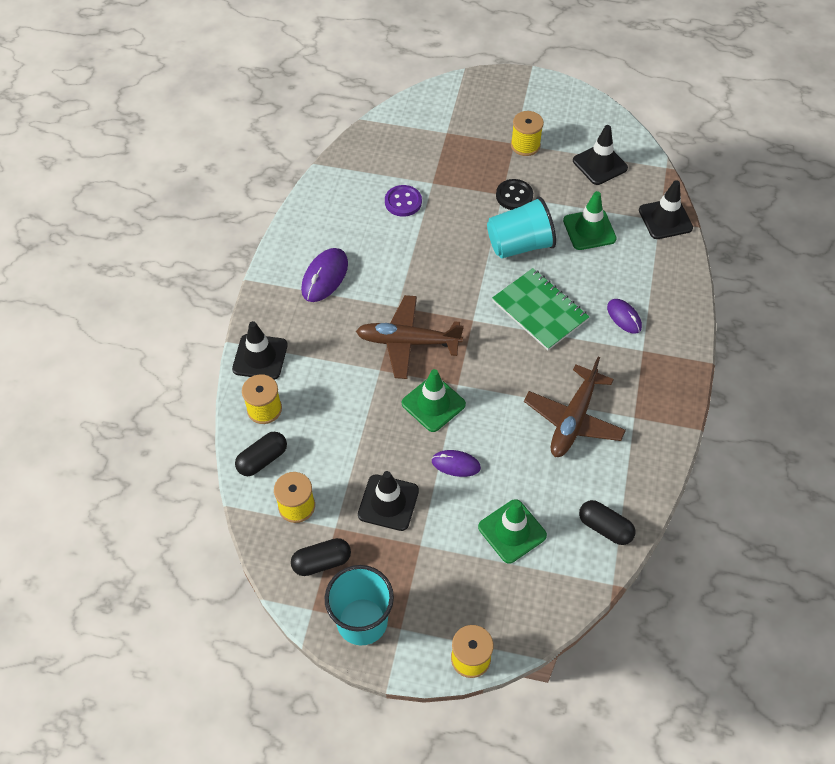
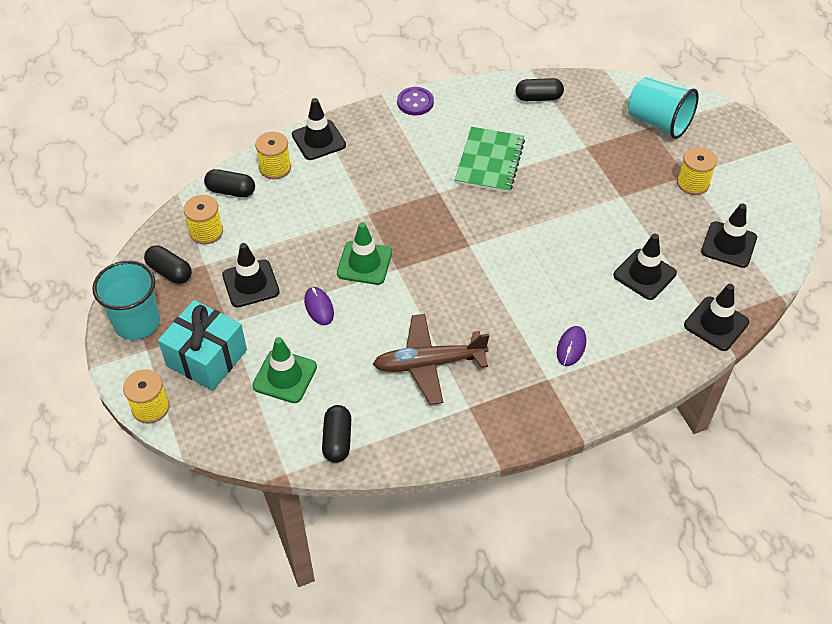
camera: 55 degrees right, 5 degrees down
purple mouse [301,248,348,302] -> none
brown plane [356,295,464,379] -> none
purple button [385,185,422,217] -> purple button moved to [397,87,434,115]
turquoise cup [487,196,556,259] -> turquoise cup moved to [628,77,699,139]
green notebook [492,268,589,350] -> green notebook moved to [455,127,525,193]
black button [496,179,533,210] -> none
green traffic cone [563,191,617,250] -> black traffic cone [613,234,677,300]
none -> turquoise gift [158,300,247,391]
none -> black capsule [516,78,564,101]

